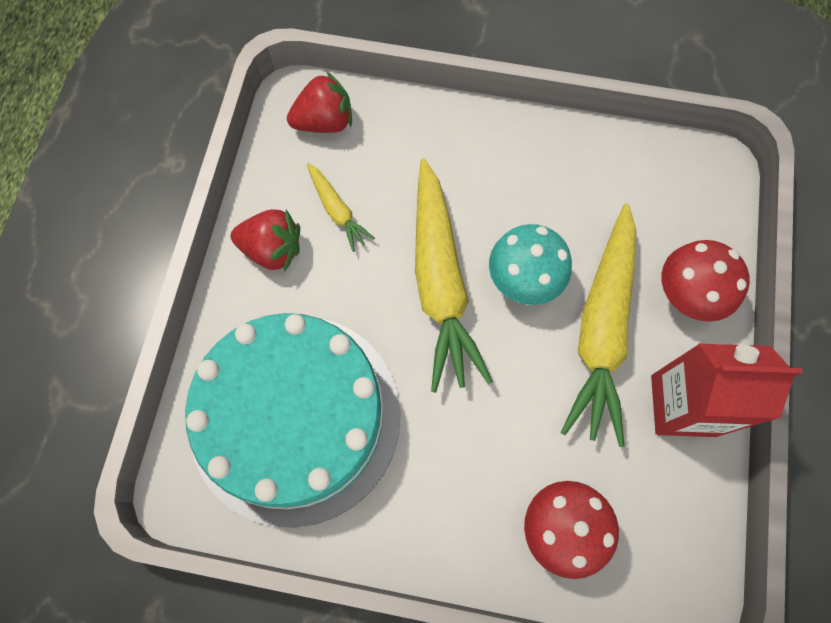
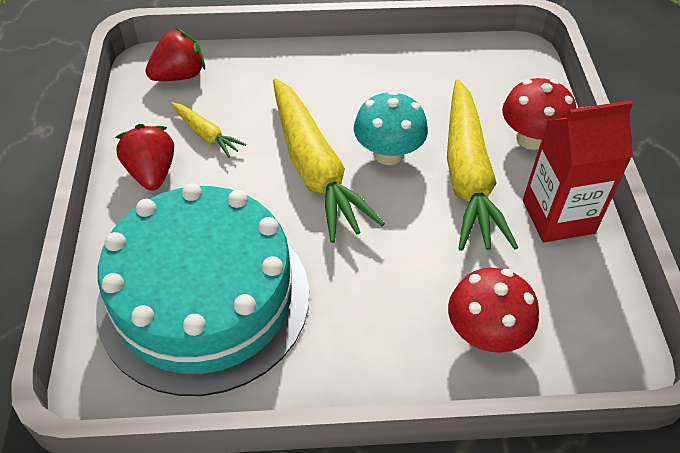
camera: 15 degrees left, 20 degrees down
red strawberry [231,209,300,272] -> red strawberry turned 105 degrees counterclockwise [116,124,174,191]

